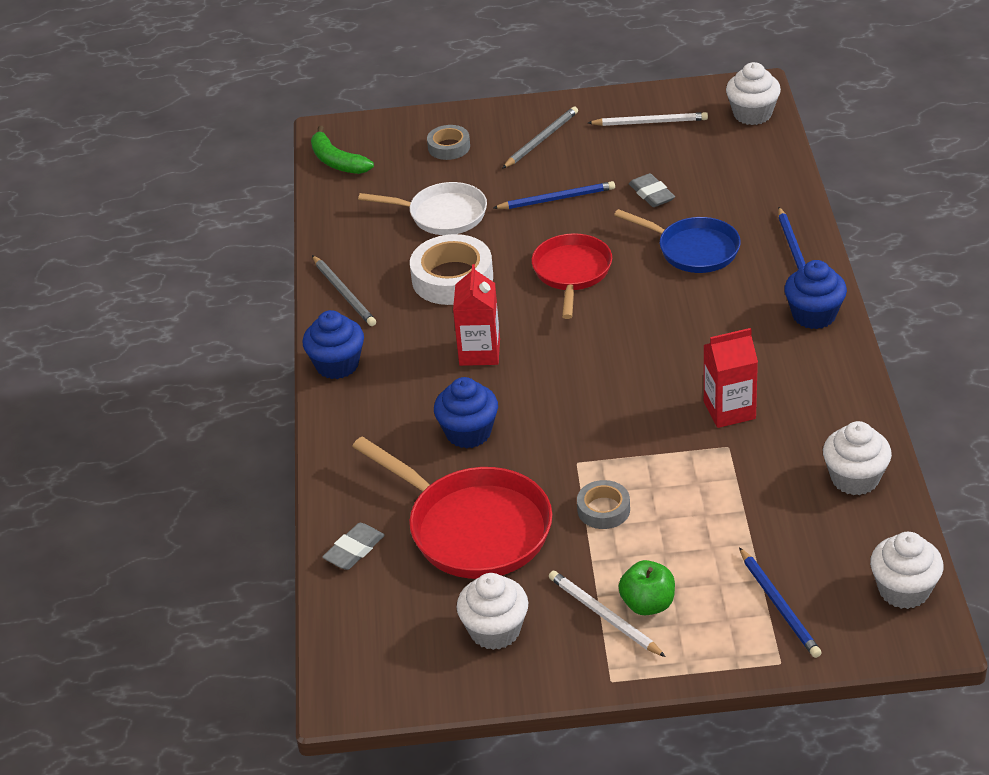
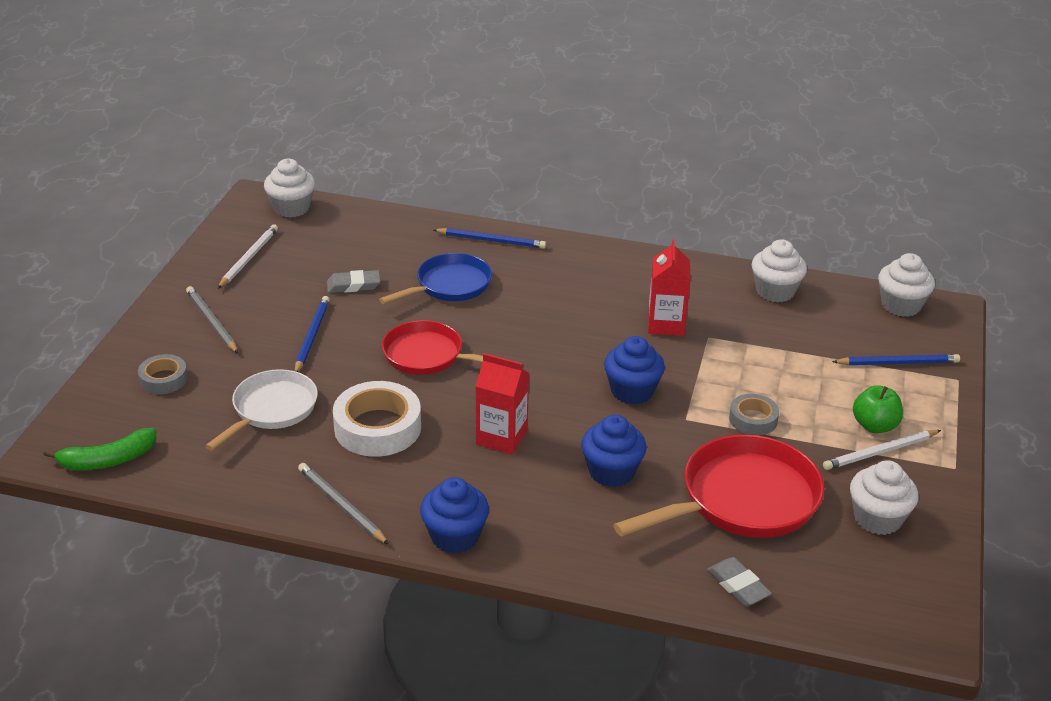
camera: 75 degrees left, 5 degrees down
grey pencil [312,255,376,326] -> grey pencil turned 120 degrees counterclockwise [298,463,389,545]
blue cupcake [784,260,847,329] -> blue cupcake moved to [604,336,665,404]

